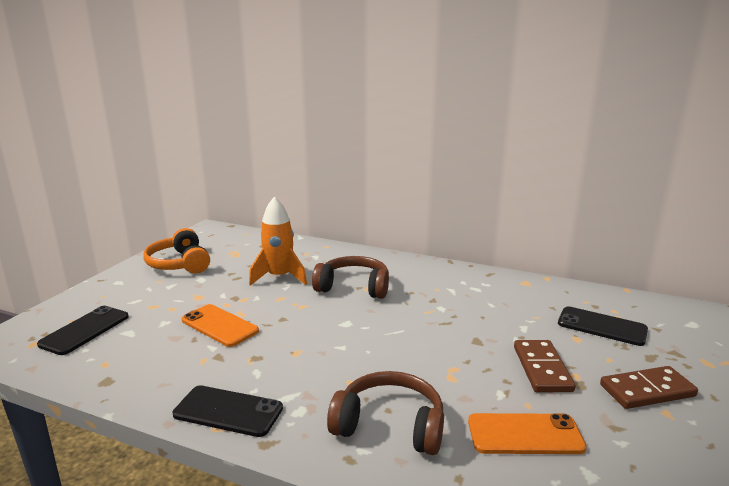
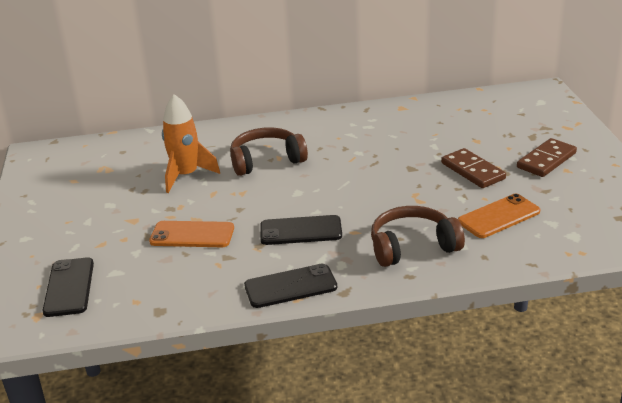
camera: 30 degrees left, 10 degrees up
orange headphones [143,228,210,273] -> none
black phone [558,307,648,346] -> black phone moved to [260,215,342,245]

